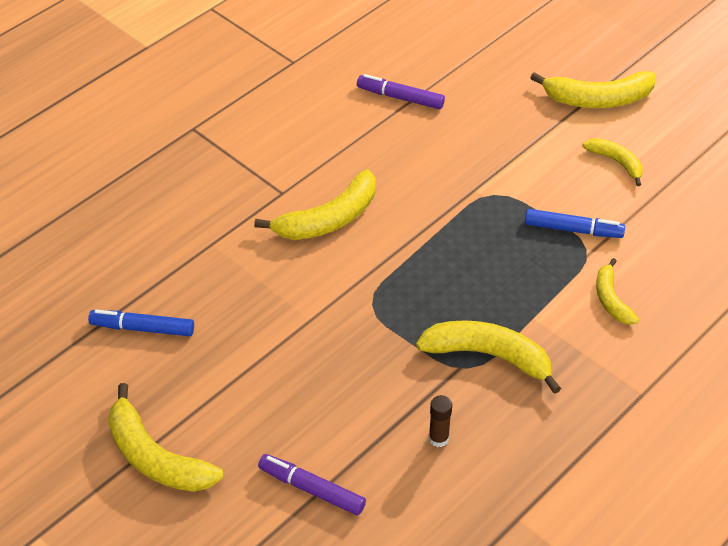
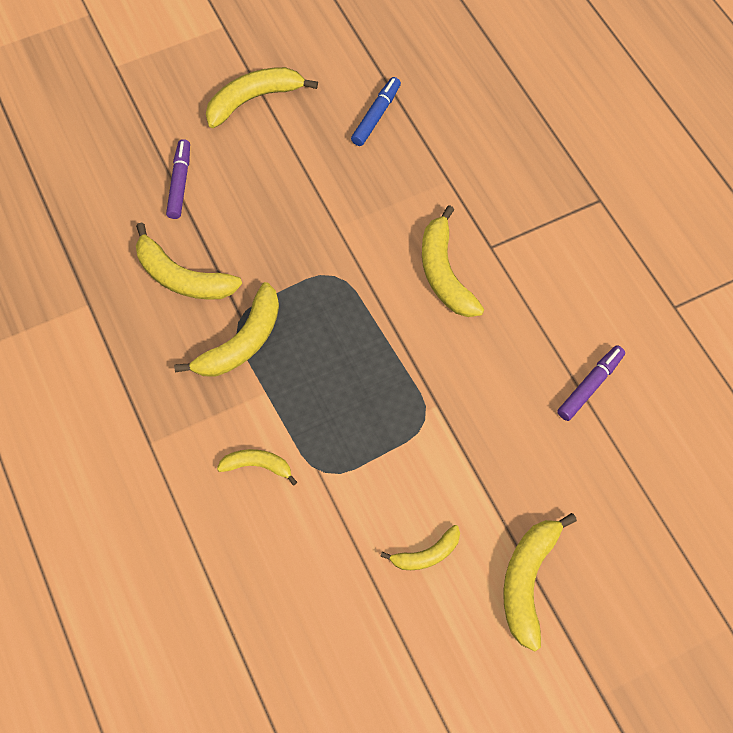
camera: 110 degrees right, 15 degrees up
purple marker [258,454,366,515] -> purple marker turned 45 degrees counterclockwise [166,139,190,219]
brown glue stick [429,395,452,447] -> yellow banana [136,223,242,300]
blue marker [525,209,625,238] -> none

